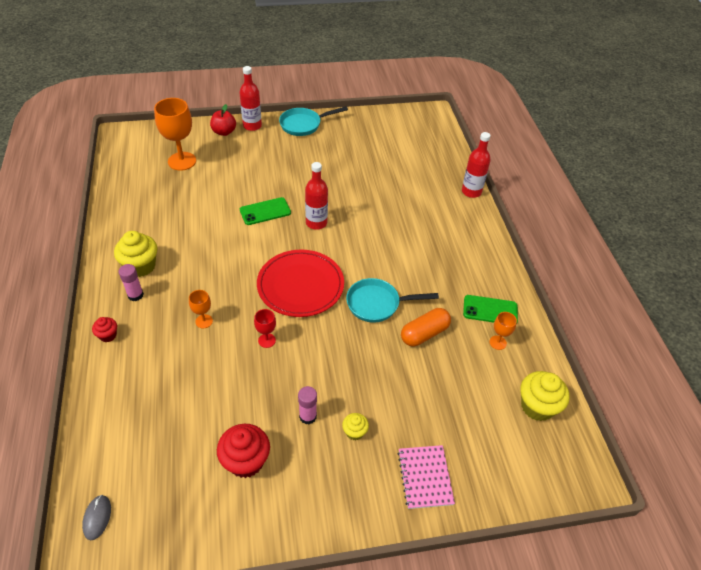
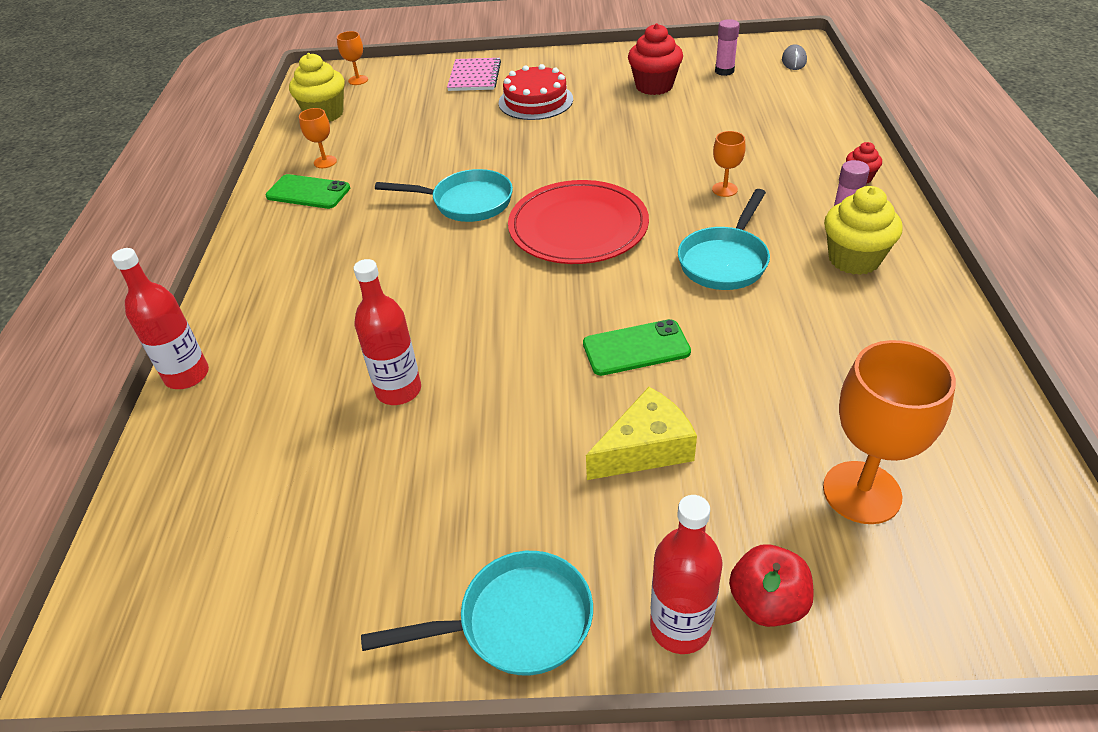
camera: 165 degrees left, 5 degrees down
red goblet [254,309,276,348] -> none
pink glue stick [298,386,317,424] -> pink glue stick moved to [715,19,740,76]
red bottle [305,162,328,230] -> red bottle moved to [353,259,421,405]
yellow cupcake [342,413,369,441] -> red cake [499,64,573,120]
orange capsule [401,308,451,346] -> none
none -> orange goblet [337,31,368,85]
none -> yellow cheese [586,387,697,480]
none -> turquoise pan [678,189,770,290]

